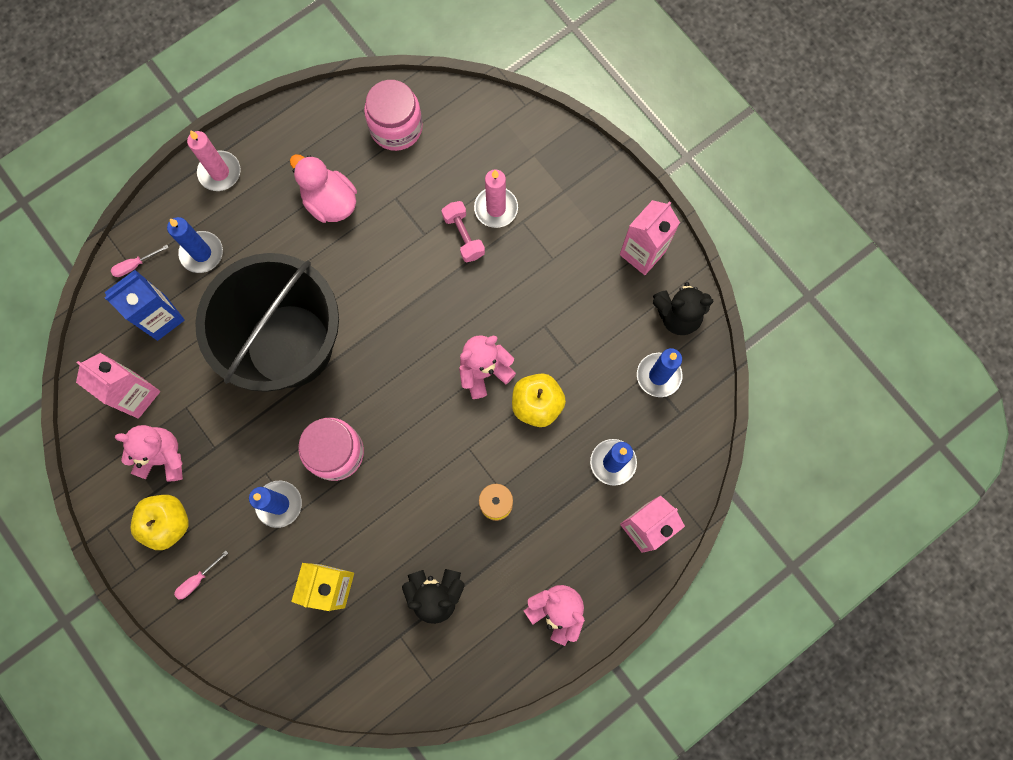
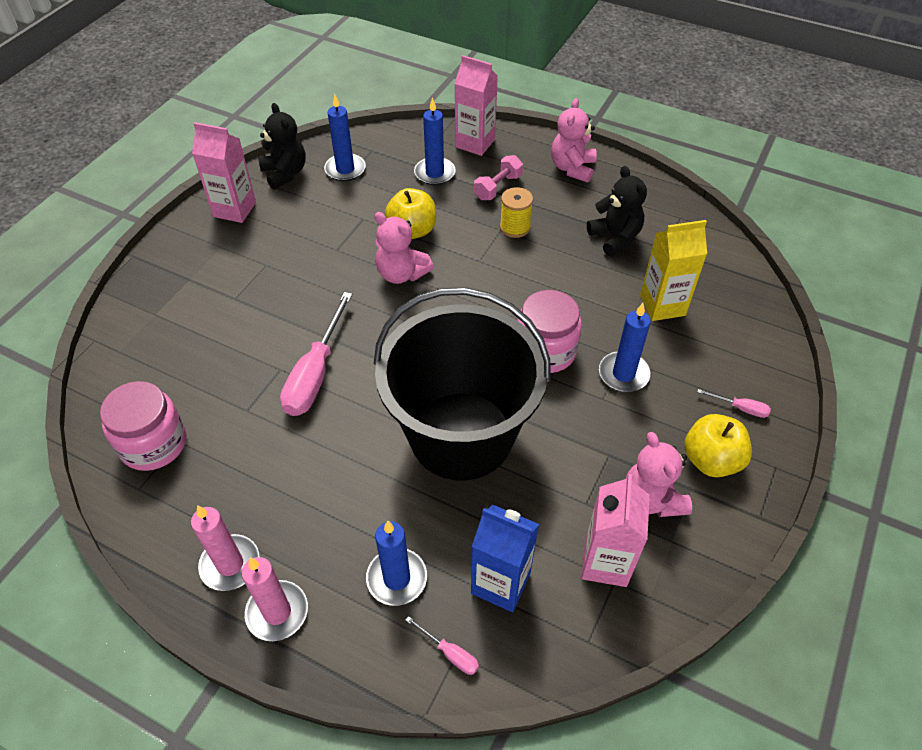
camera: 115 degrees left, 25 degrees down
pink duck [290,154,357,223] -> none
pink dumbbell [442,201,485,262] -> pink dumbbell moved to [474,155,523,200]
pink candle [474,169,518,228] -> pink candle moved to [191,505,260,591]
none -> pink screwdriver [280,292,352,416]

